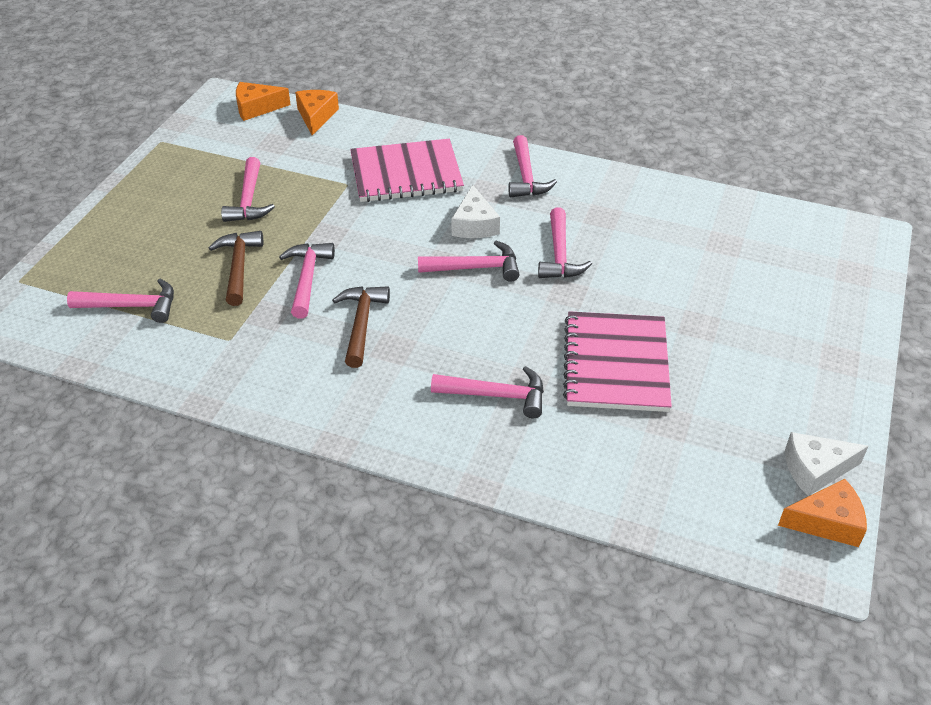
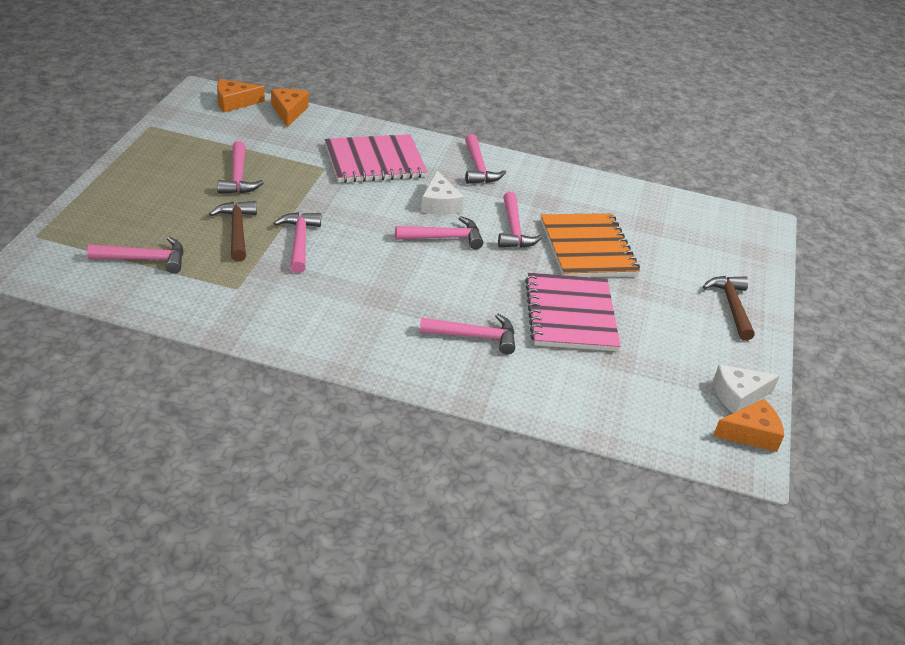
camera: 10 degrees left, 5 degrees down
brown hammer [332,286,390,368] -> brown hammer moved to [703,276,755,341]
none -> orange notebook [541,213,640,277]

